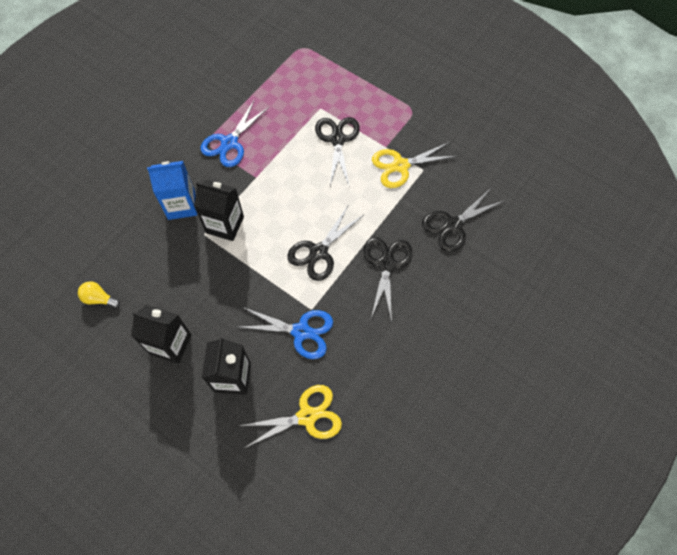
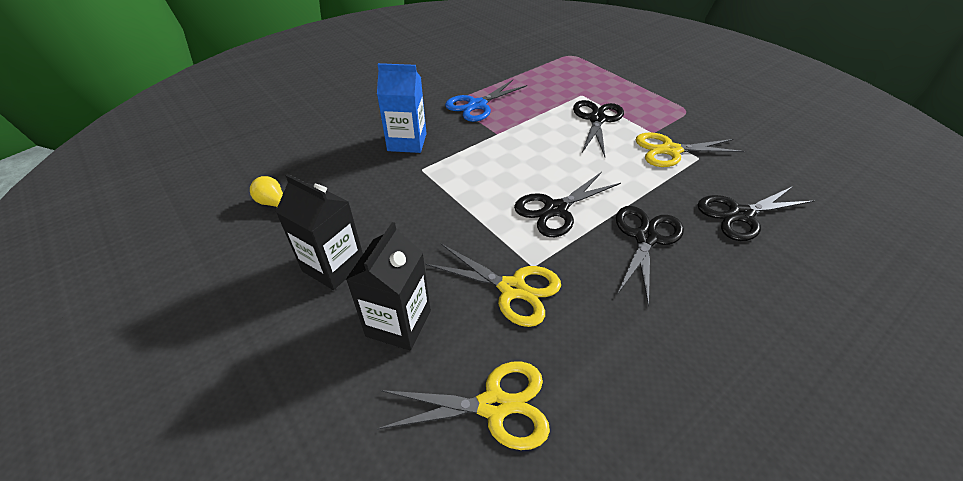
camera: 15 degrees right, 20 degrees down
black carton [194,180,244,241] -> none
blue scissors [239,307,333,359] -> yellow scissors [425,244,561,327]

